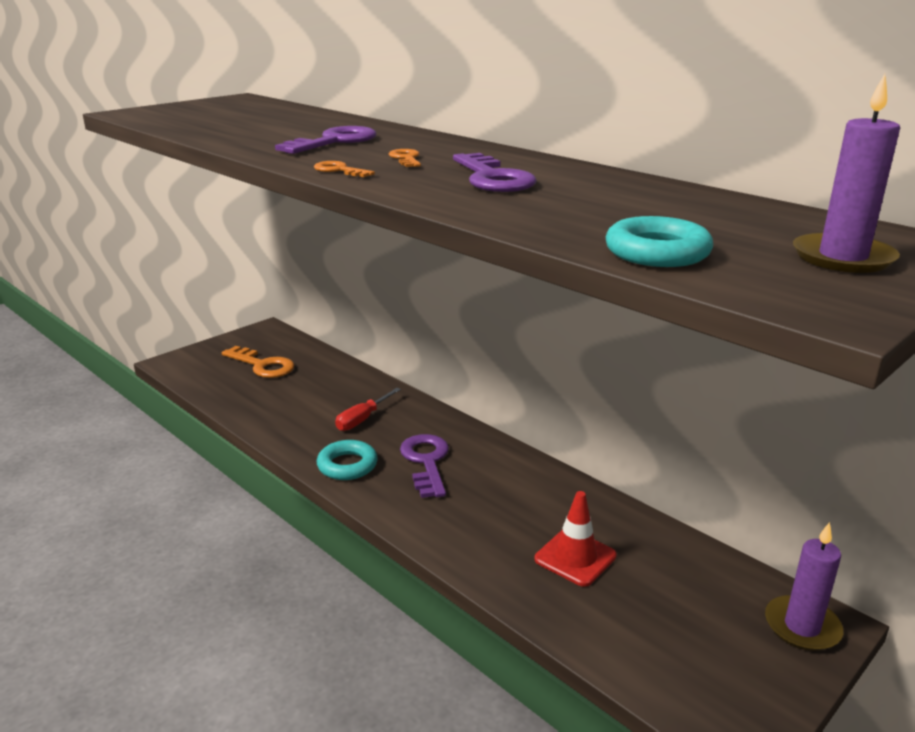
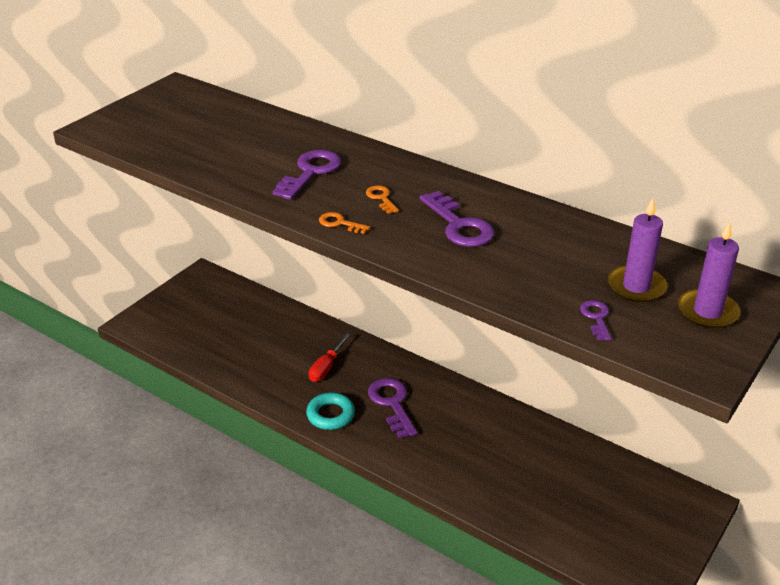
camera: 10 degrees left, 10 degrees up
orange key [222,346,295,378] -> none
red traffic cone [534,491,617,587] -> none
turquoise ring [606,216,713,267] -> purple key [580,300,612,340]
purple candle [765,522,843,651] -> purple candle moved to [608,198,667,302]

